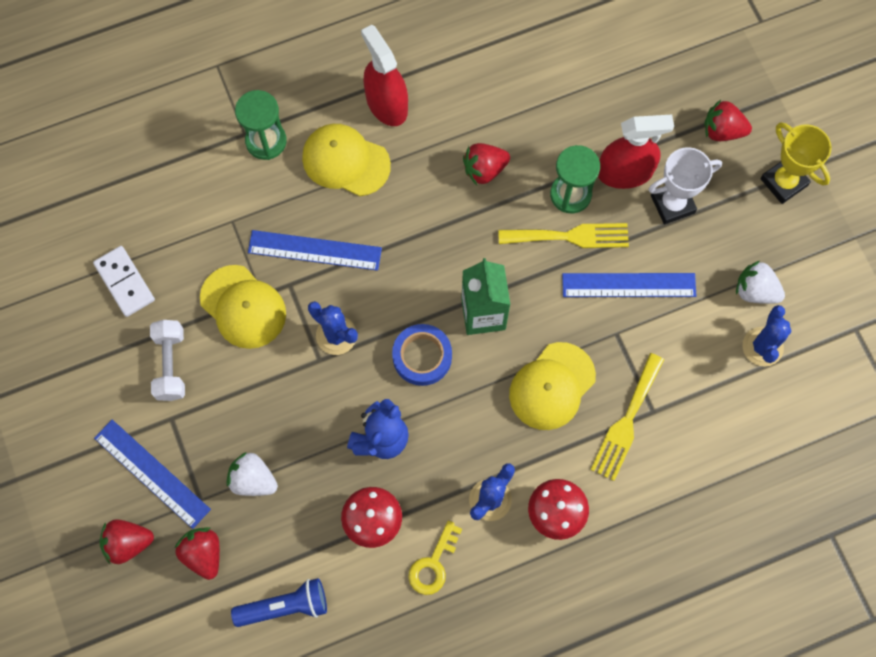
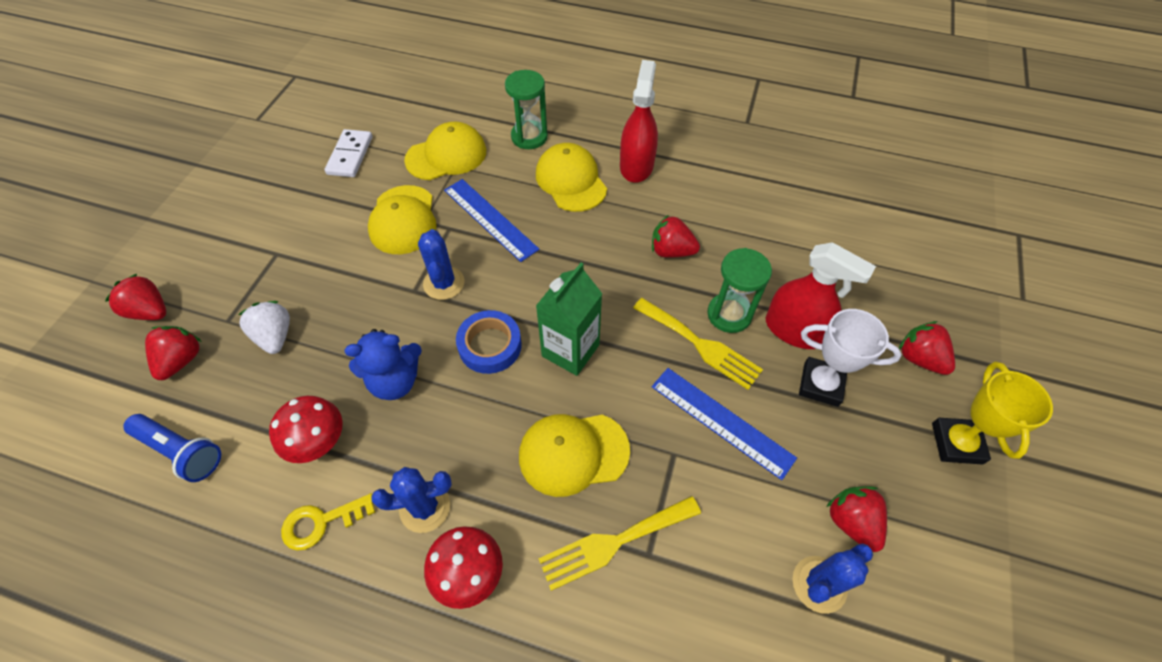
camera: 40 degrees right, 15 degrees down
blue ruler [94,420,211,529] -> none
white dumbbell [150,320,185,401] -> none
white strawberry [736,261,785,304] -> red strawberry [826,486,887,552]
none -> yellow cap [404,122,486,180]

